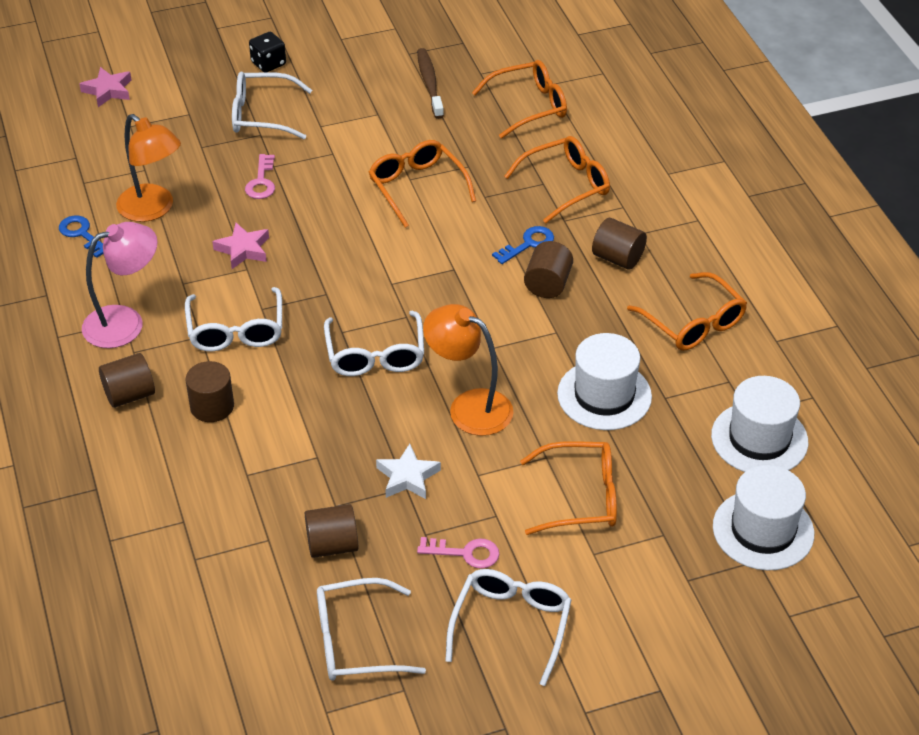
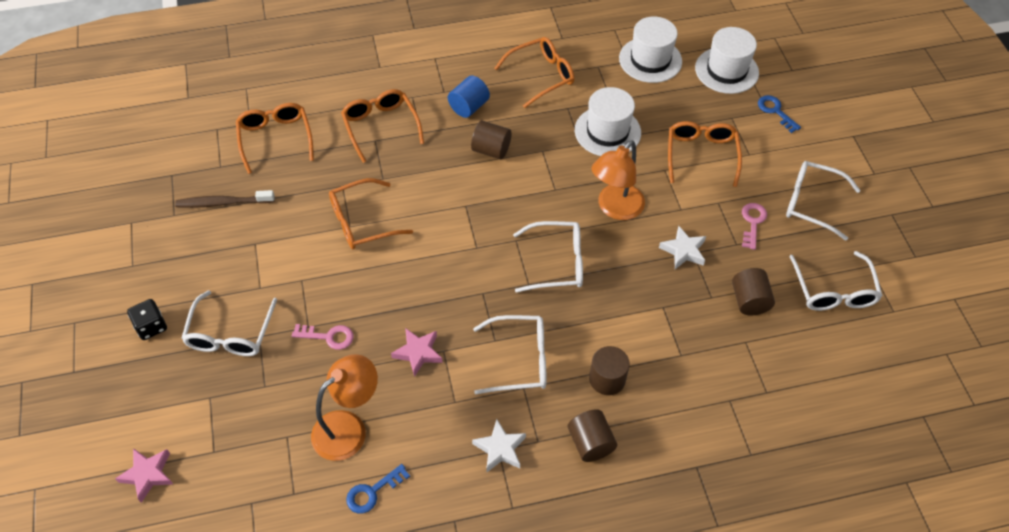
camera: 85 degrees left, 10 degrees up
pink lamp [82,222,158,348] -> white star [472,419,526,473]
blue key [492,226,554,264] -> blue key moved to [758,95,801,133]
brown cylinder [592,218,647,270] -> blue cylinder [448,76,490,118]

